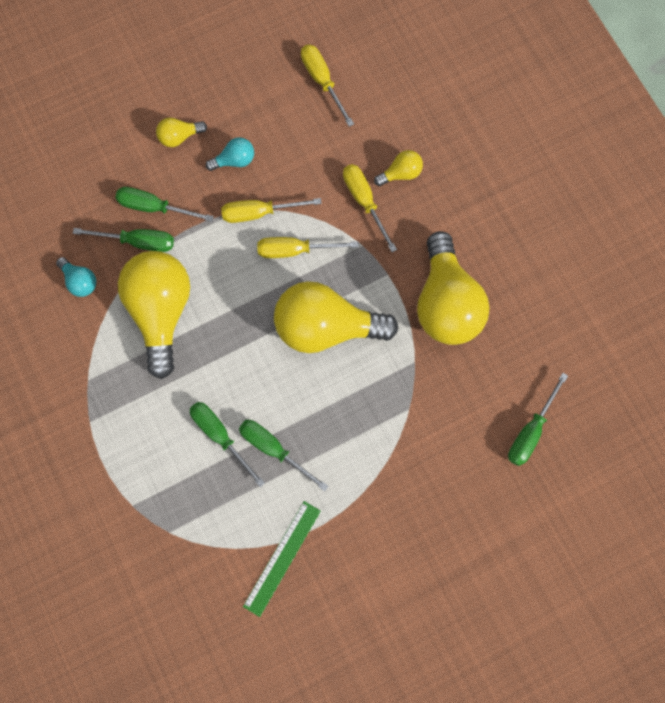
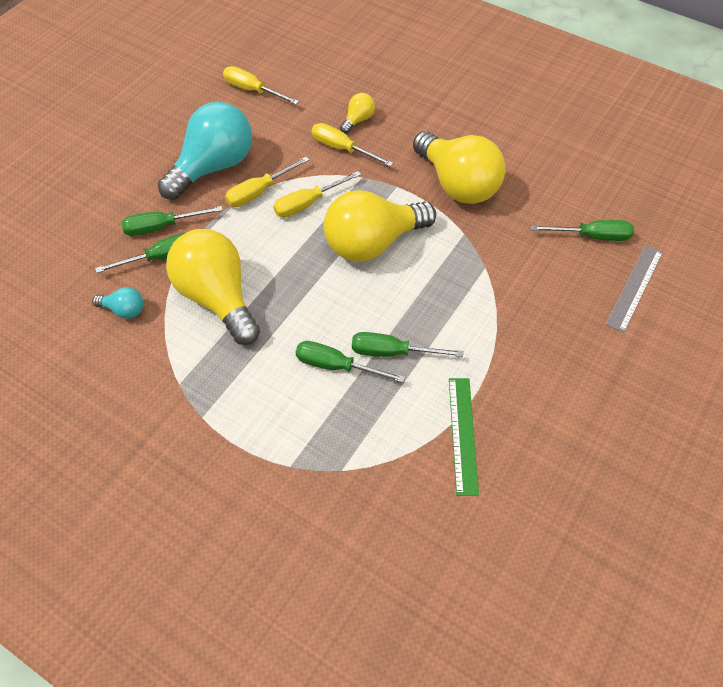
camera: 30 degrees left, 20 degrees down
yellow light bulb [156,118,207,147] -> none
turquoise light bulb [206,137,254,171] -> turquoise light bulb [158,102,252,200], size x2.30
green screwdriver [508,373,568,466] -> green screwdriver turned 90 degrees counterclockwise [531,220,634,241]
none -> grey ruler [605,245,663,333]

